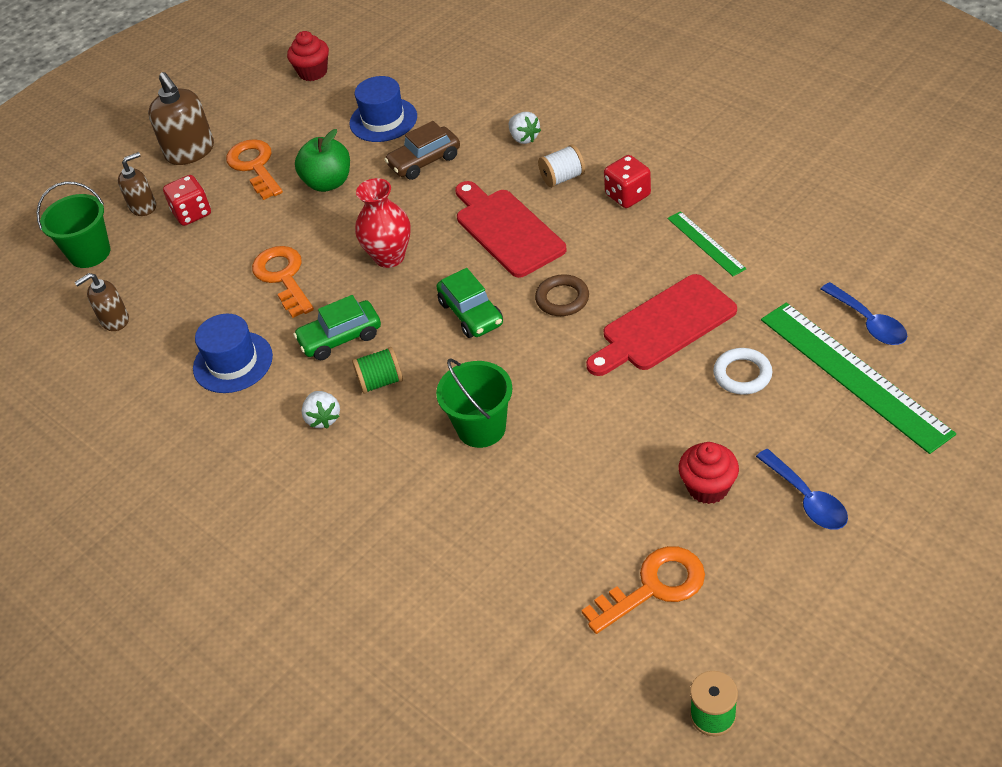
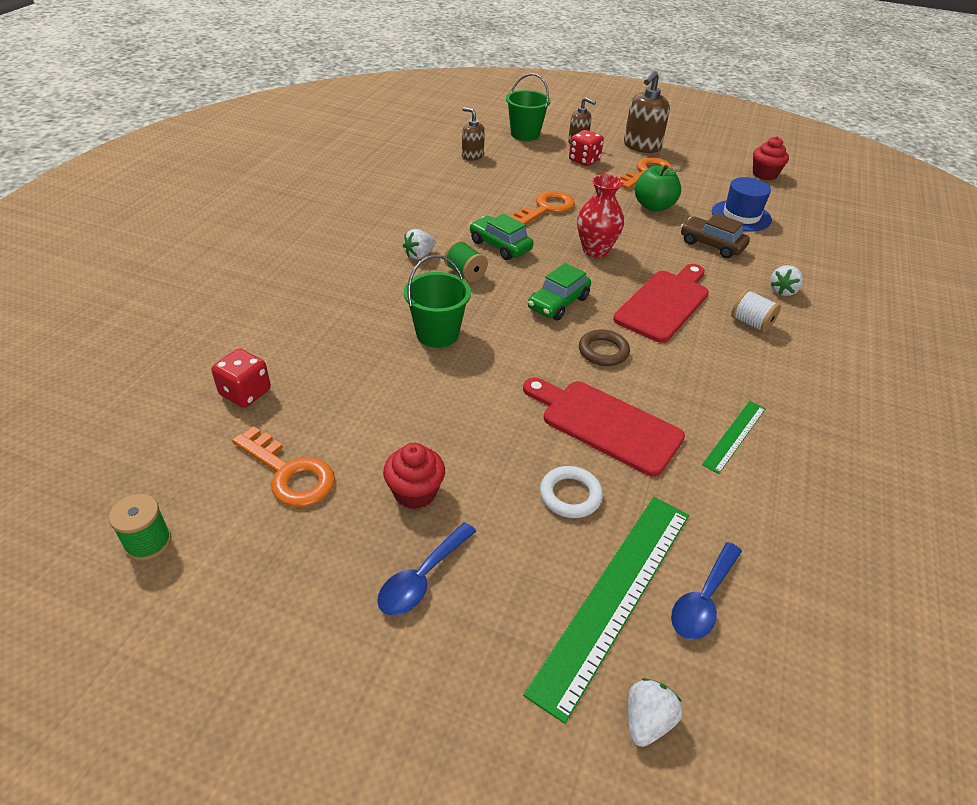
camera: 60 degrees right, 5 degrees down
blue hat [193,314,273,393] -> none
red dice [604,155,651,208] -> red dice moved to [211,349,271,408]
none -> white strawberry [628,678,682,747]

